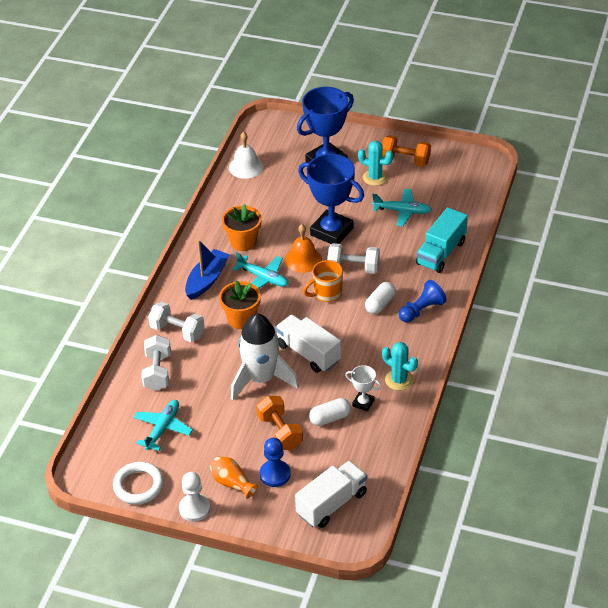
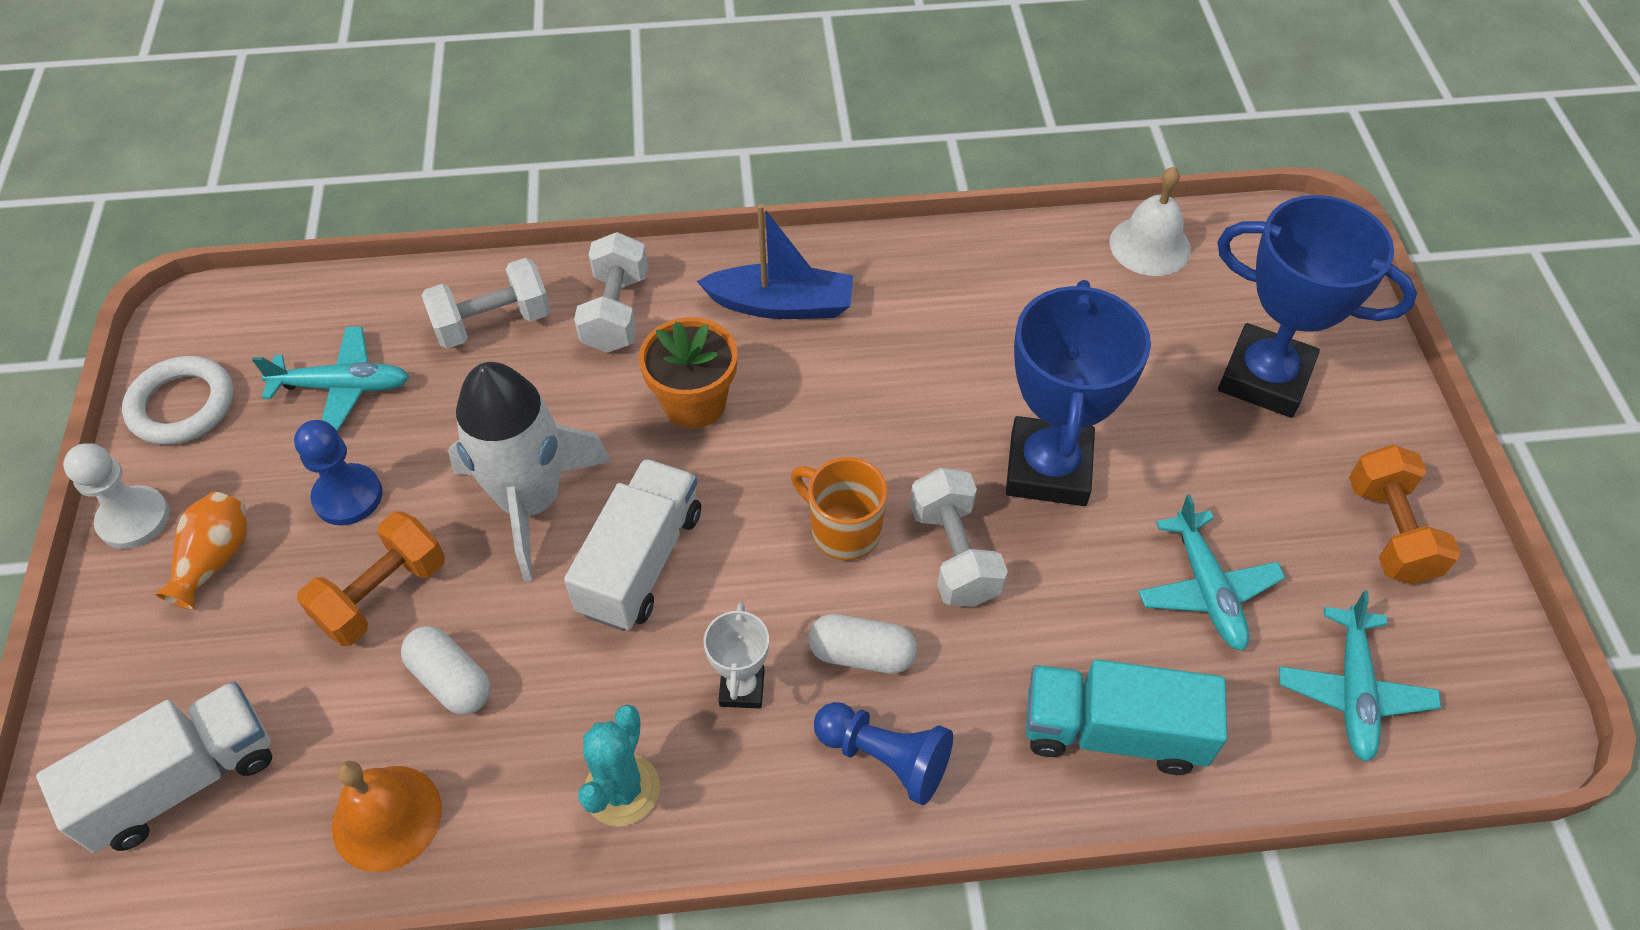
camera: 65 degrees right, 10 degrees up
orange flower pot [222,204,262,251] -> none
turquoise plane [232,252,288,289] -> turquoise plane moved to [1279,590,1441,762]
blue pawn [260,438,291,487] -> blue pawn moved to [294,420,382,526]
orange bell [285,224,322,273] -> orange bell moved to [332,761,442,872]
white truck [295,461,367,528] -> white truck turned 60 degrees counterclockwise [36,681,272,853]
white trophy [345,365,382,412] -> white trophy moved to [704,602,769,708]
turquoise cactus [358,141,393,186] -> none

